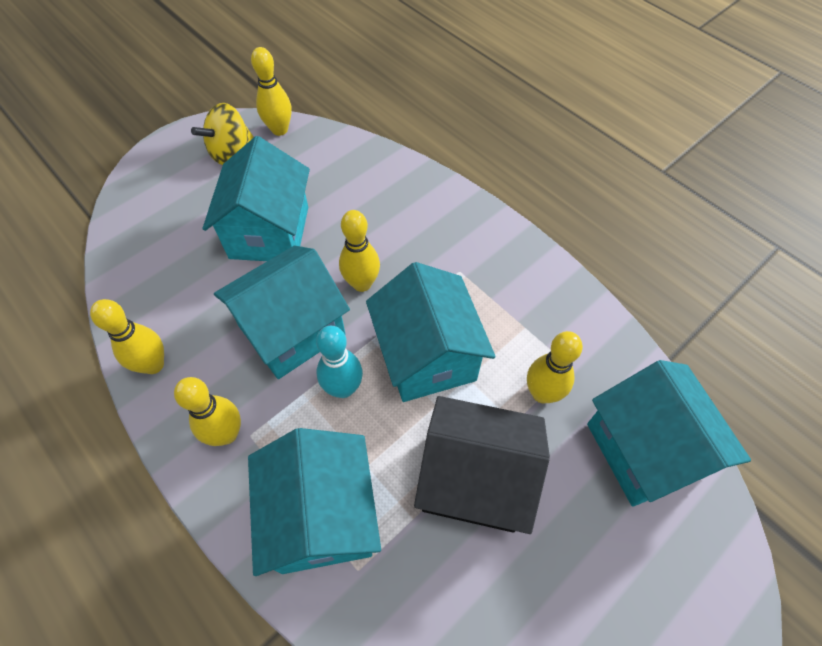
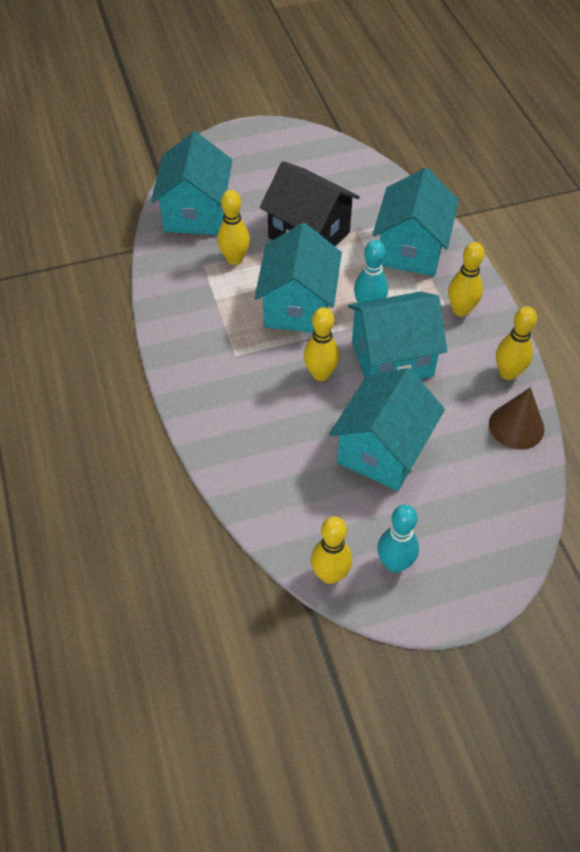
camera: 155 degrees left, 5 degrees down
yellow spinning top [191,103,254,165] -> turquoise bowling pin [377,505,419,573]
none -> brown cone [489,387,544,450]

